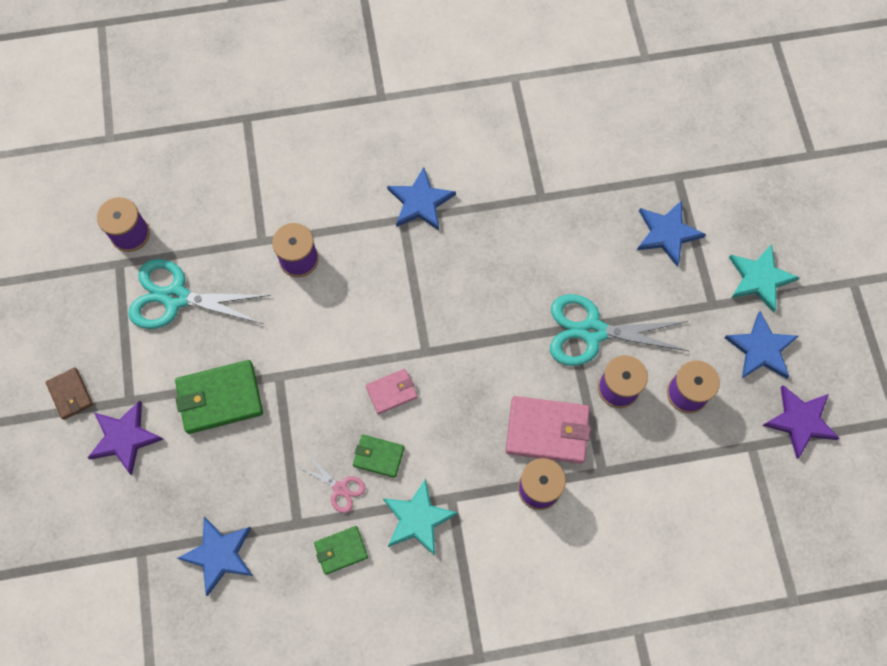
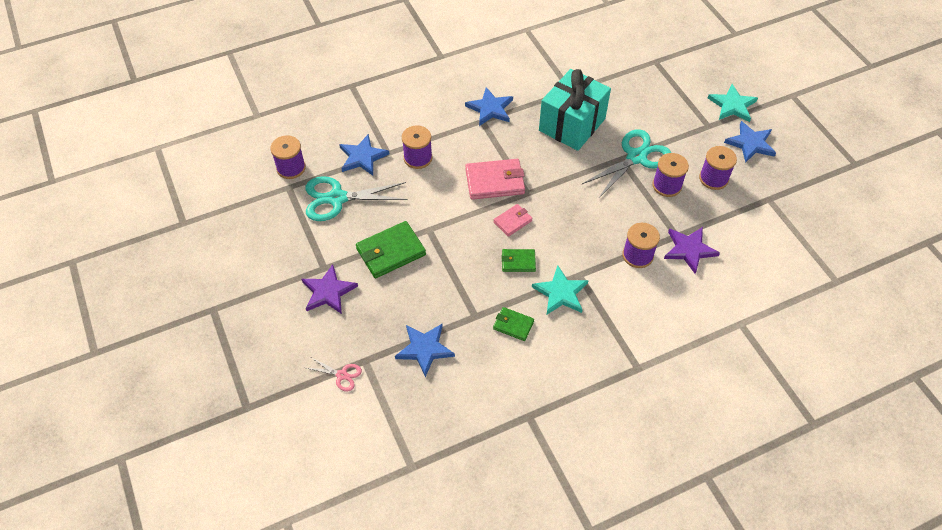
camera: 15 degrees left, 15 degrees down
brown wallet [46,367,93,420] -> none
pink scissors [299,456,366,513] -> pink scissors moved to [307,357,362,392]
green wallet [314,526,368,575] -> green wallet turned 60 degrees clockwise [493,307,534,341]
pink wallet [506,396,591,464] -> pink wallet moved to [465,159,525,200]
turquoise scissors [550,294,688,366] -> turquoise scissors turned 150 degrees clockwise [582,129,671,199]
blue star [637,200,706,267] -> blue star moved to [339,134,389,176]
purple star [762,385,840,459] -> purple star moved to [664,227,720,274]
none -> turquoise gift [539,69,611,151]

